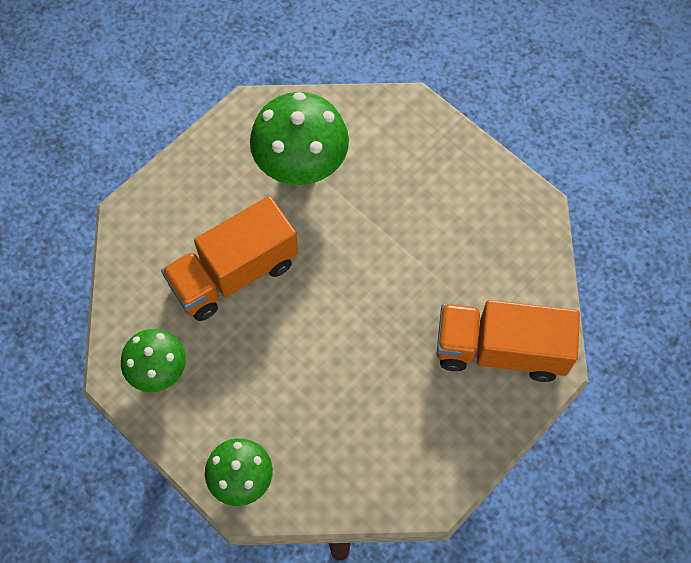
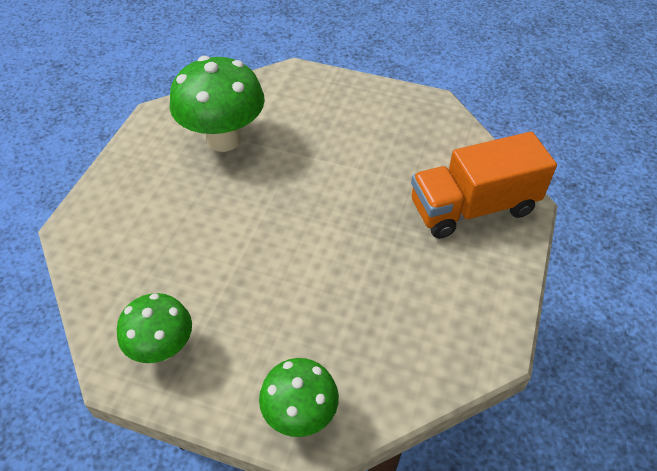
camera: 25 degrees left, 15 degrees down
orange truck [161,196,298,321] -> none

